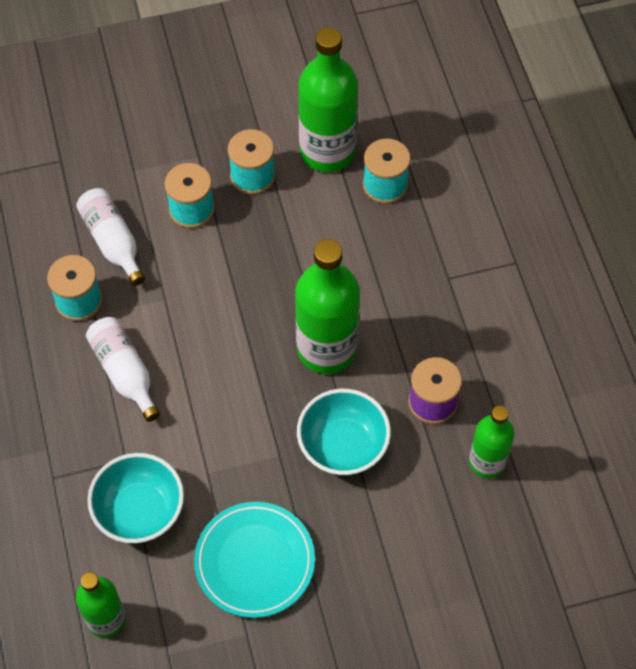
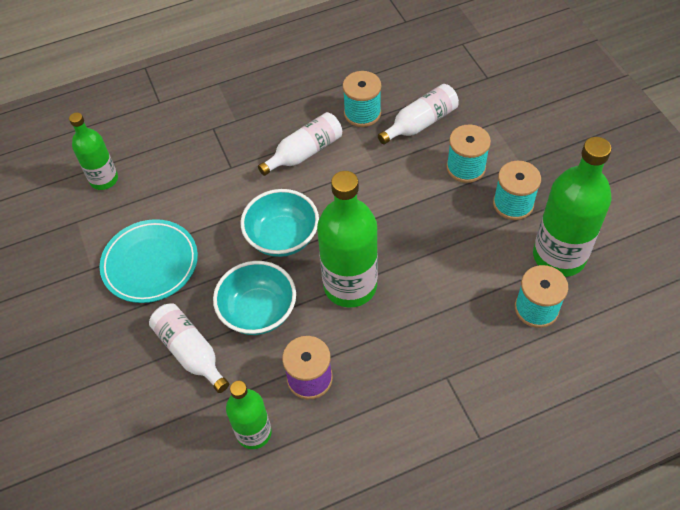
camera: 85 degrees right, 5 degrees down
turquoise bowl [87,453,184,543] -> turquoise bowl moved to [240,189,319,257]
none -> white bottle [149,303,229,393]

